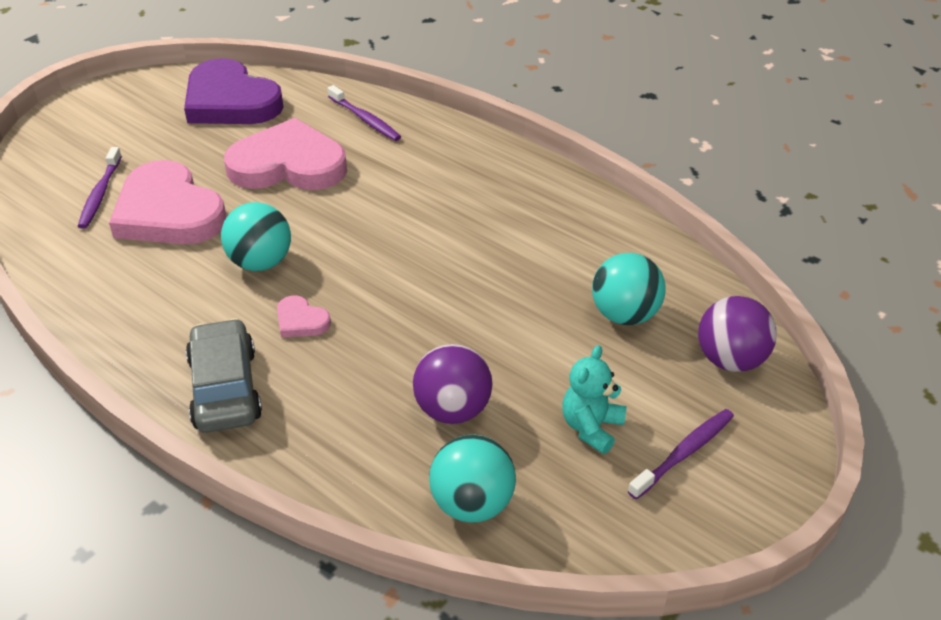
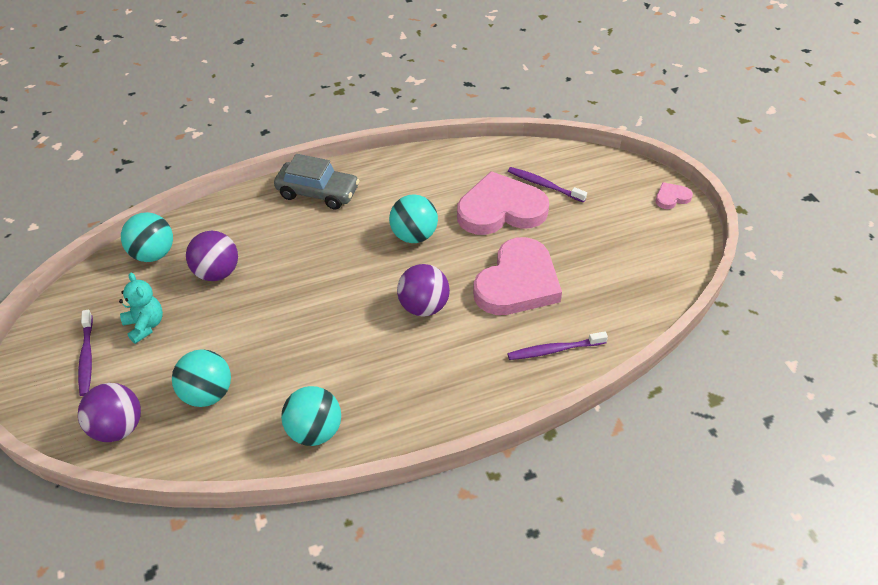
camera: 120 degrees right, 5 degrees up
purple heart [184,58,284,124] -> none
pink heart [277,295,331,337] -> pink heart moved to [656,182,693,209]
none -> turquoise ball [281,386,341,446]
none -> purple ball [397,264,450,317]

